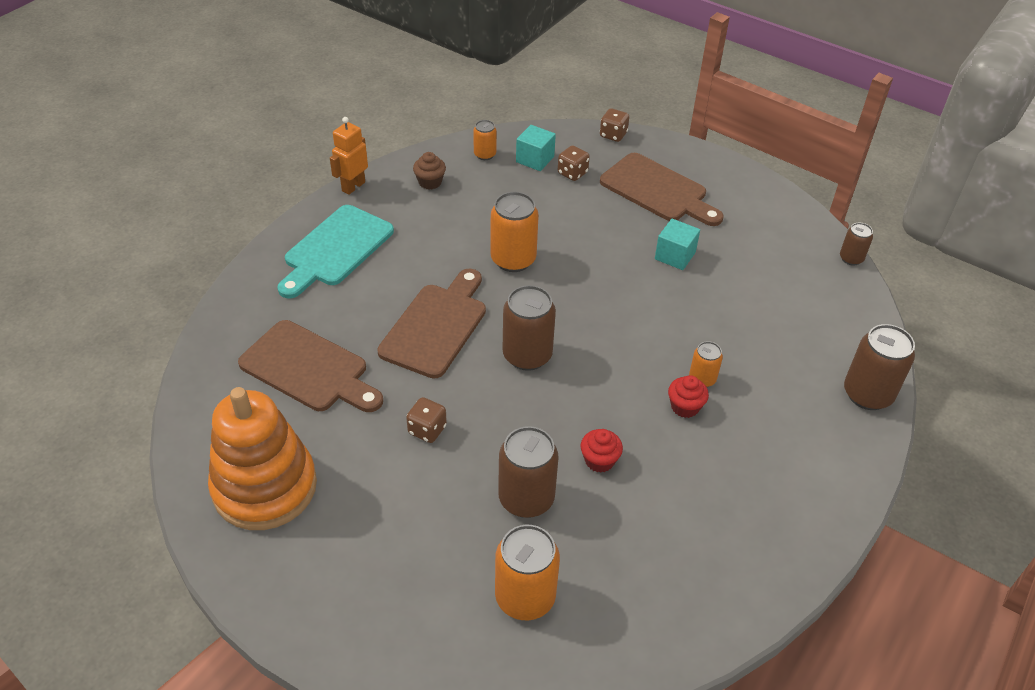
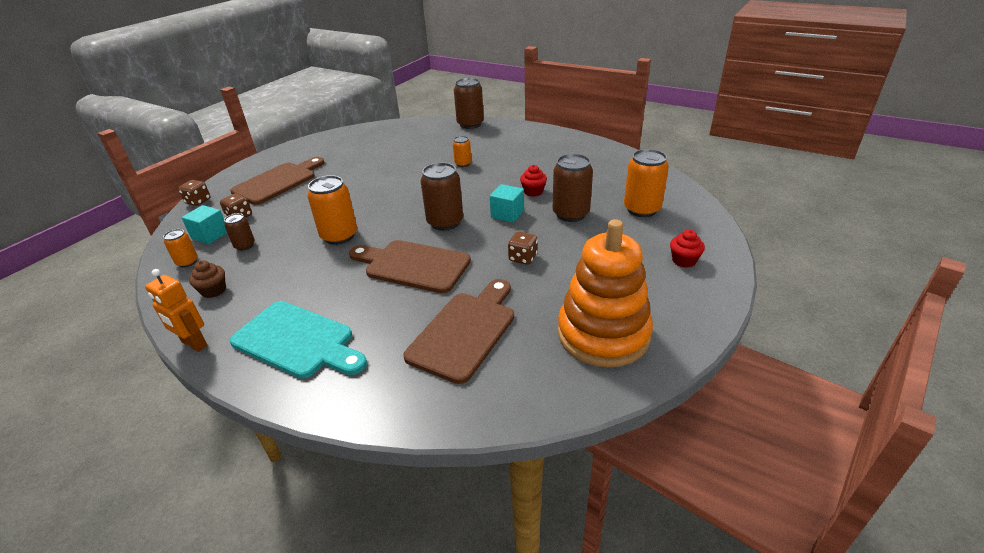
camera: 90 degrees left, 10 degrees down
turquoise cube [655,219,700,270] -> turquoise cube moved to [490,184,524,223]
red cupcake [668,375,709,418] -> red cupcake moved to [670,230,705,268]
brown can [840,223,873,266] -> brown can moved to [224,213,255,251]

